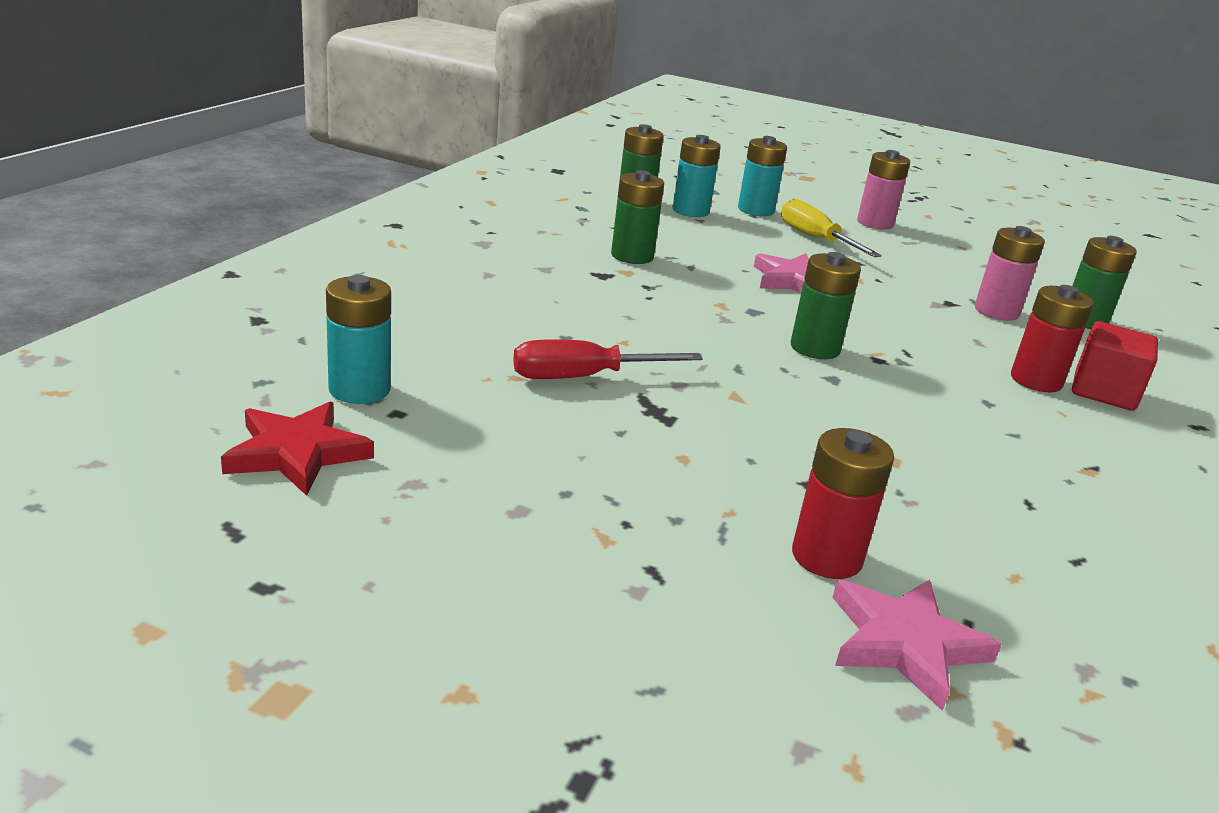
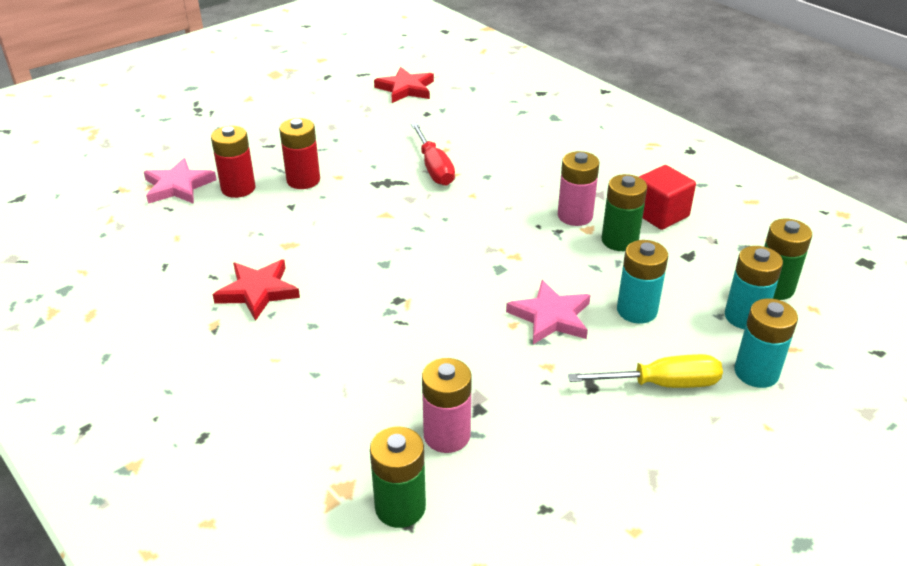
camera: 120 degrees right, 10 degrees up
turquoise battery [326,275,391,404] -> turquoise battery moved to [617,240,668,324]
red screwdriver [513,339,703,379] -> red screwdriver turned 150 degrees clockwise [411,123,455,186]
green battery [791,252,861,359] -> none
pink battery [857,150,910,230] -> pink battery moved to [558,151,600,226]
red battery [1011,285,1094,392] -> red battery moved to [279,118,320,189]
red cube [1072,321,1158,411] -> red cube moved to [639,165,696,230]
none -> red star [212,259,300,321]

